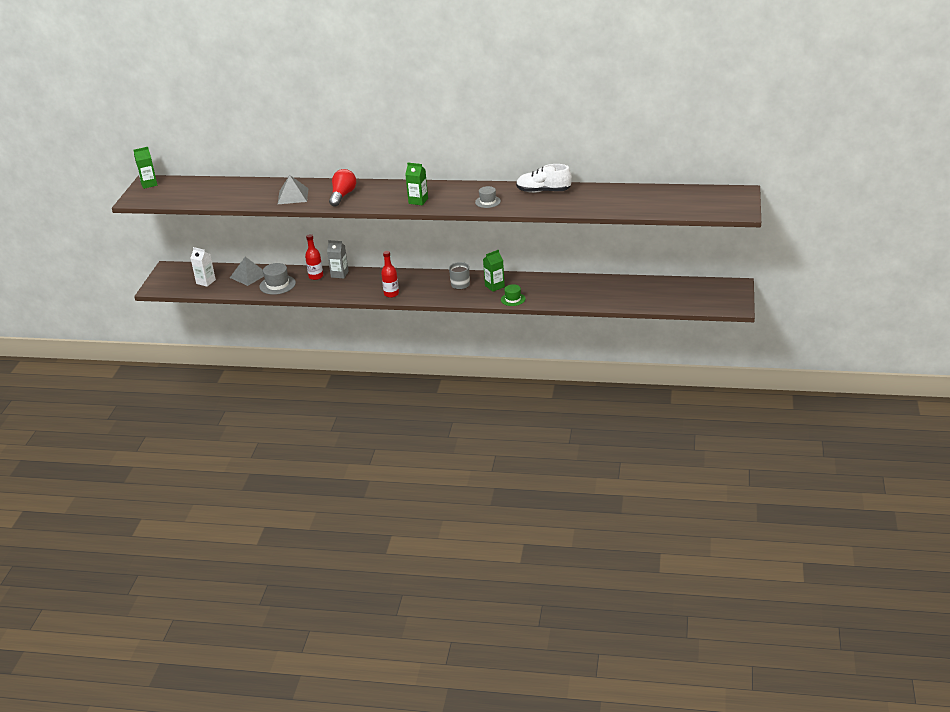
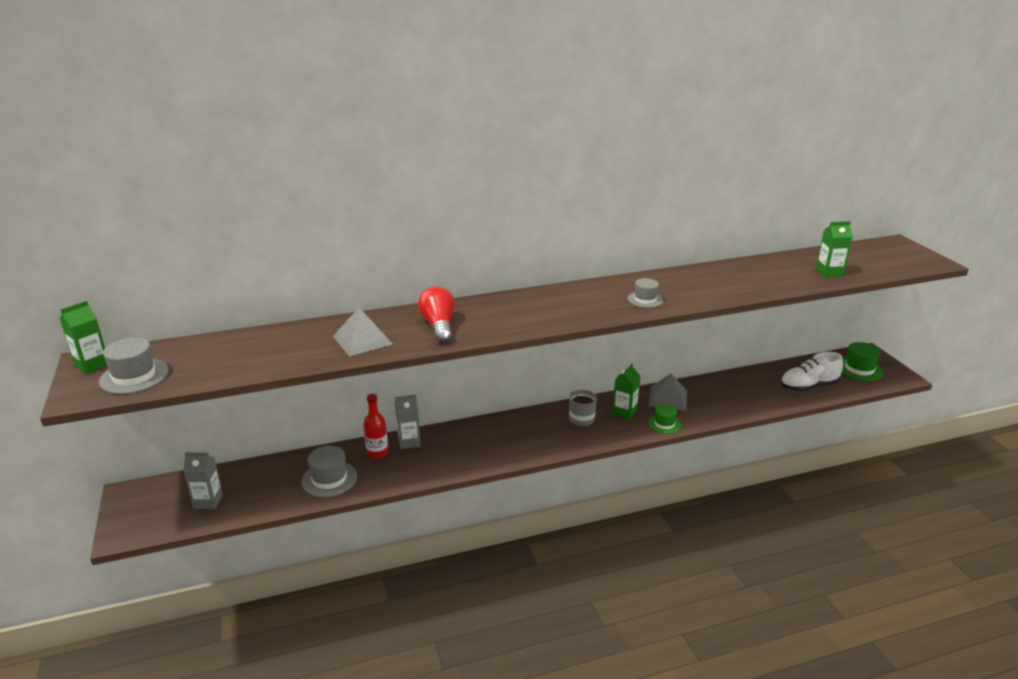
camera: 30 degrees left, 5 degrees down
white carton [191,247,216,287] -> grey carton [183,452,223,509]
grey pyramid [230,257,264,286] -> grey pyramid moved to [648,374,687,411]
red bottle [381,251,399,298] -> none
green carton [405,163,428,205] -> green carton moved to [816,221,853,278]
white shoe [516,164,572,193] -> white shoe moved to [780,352,843,392]
none -> grey hat [99,338,168,394]
none -> green hat [842,342,884,381]

